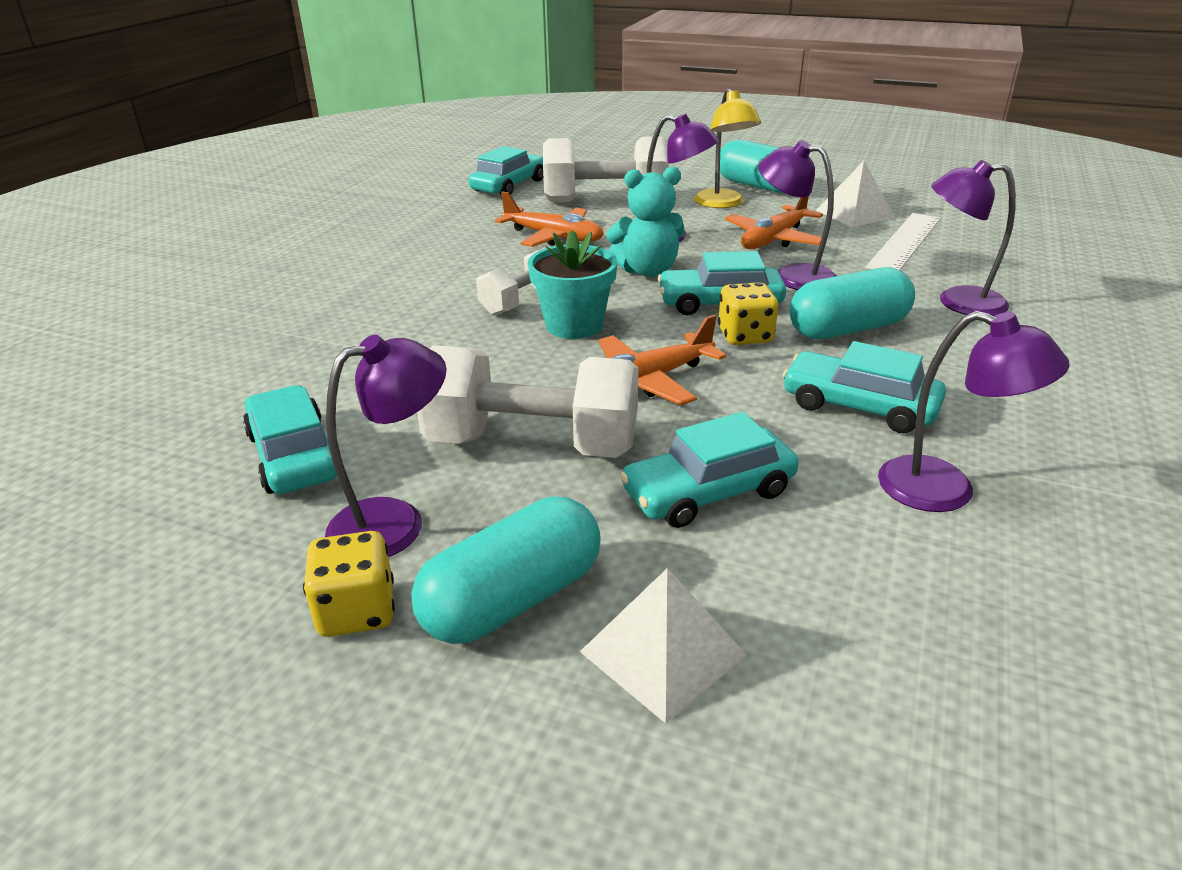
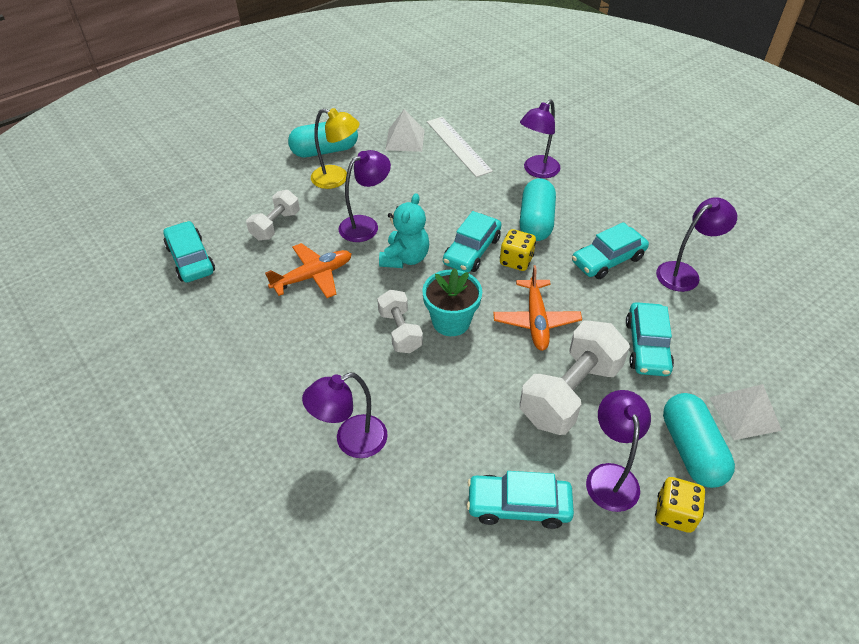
camera: 60 degrees left, 15 degrees up
white dumbbell [543,136,669,202] -> white dumbbell [246,190,300,241], size x0.58
orange plane [725,196,823,249] -> none
purple lamp [758,140,836,290] -> purple lamp moved to [302,373,388,458]

